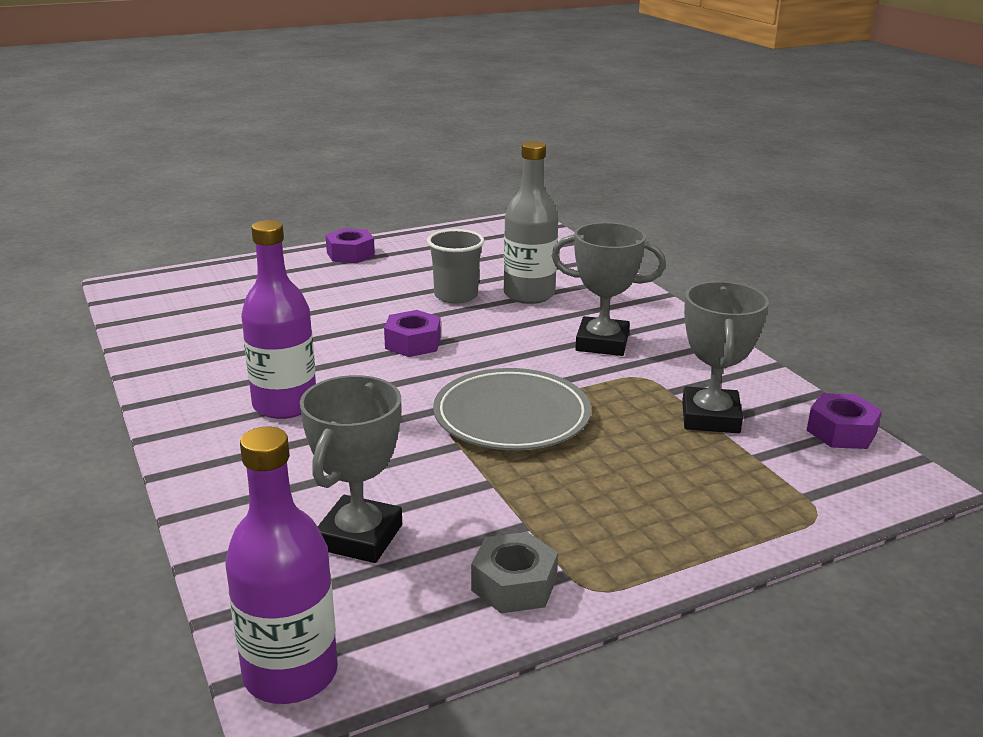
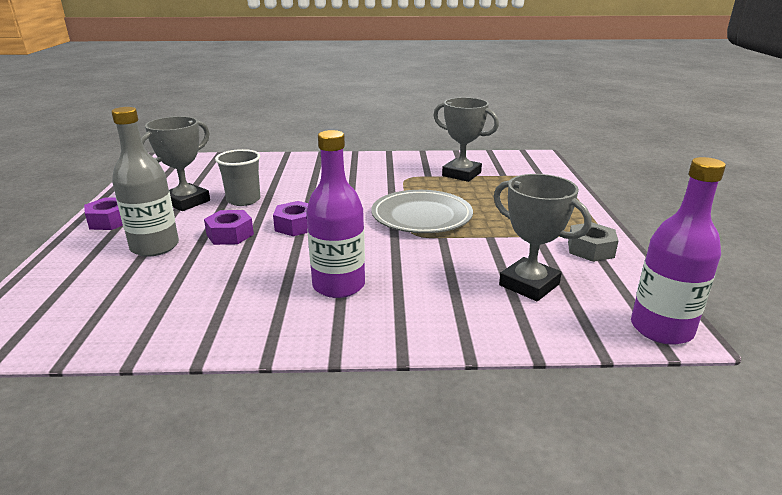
camera: 65 degrees left, 0 degrees up
grey bottle [504,141,559,304] -> grey bottle moved to [111,107,179,257]
grey trophy [552,222,666,356] -> grey trophy moved to [141,116,210,211]
purple nut [806,393,882,449] -> purple nut moved to [204,210,254,245]

